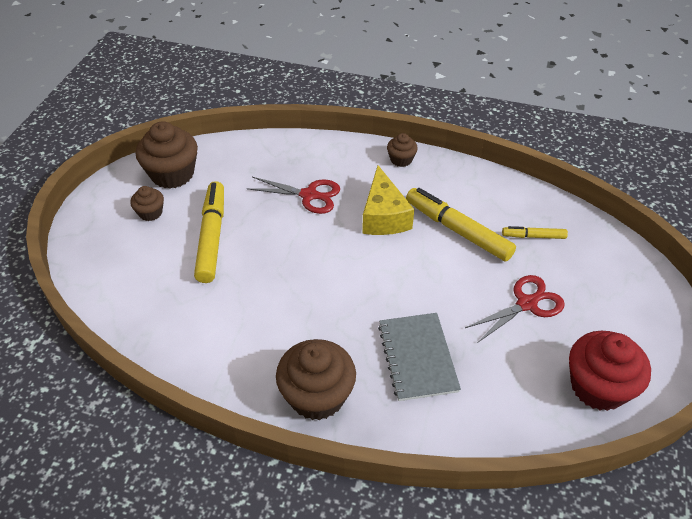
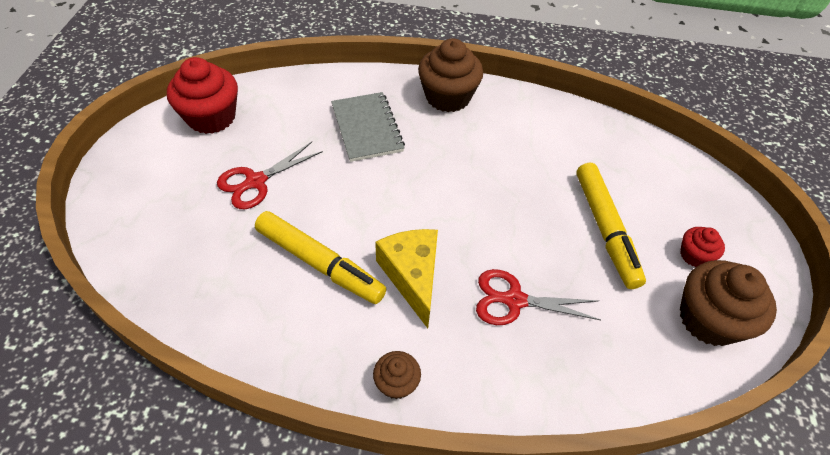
camera: 170 degrees right, 5 degrees up
brown cupcake [130,186,164,221] -> red cupcake [680,227,725,267]
yellow marker [502,226,568,239] -> none

